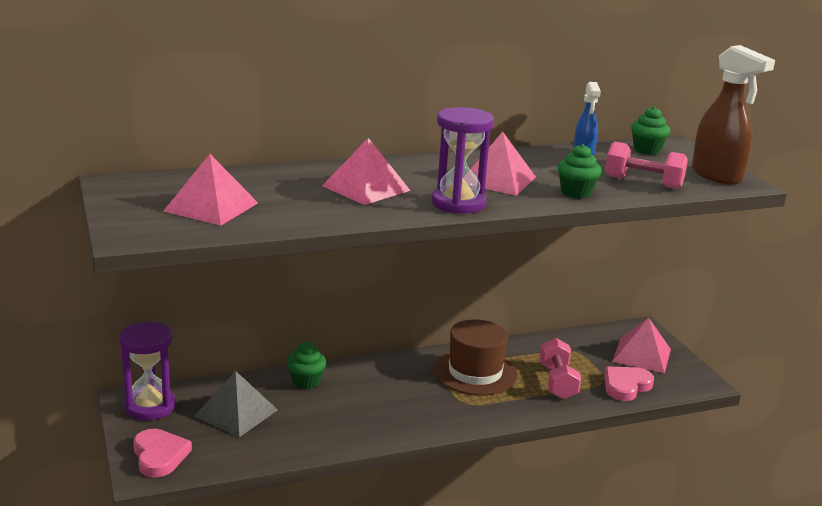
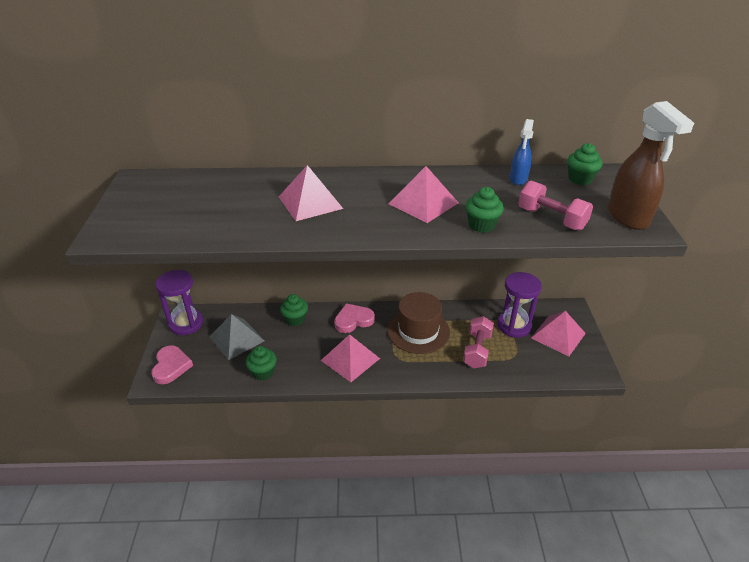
camera: 20 degrees right, 15 degrees up
pink pyramid [163,154,258,225] -> pink pyramid moved to [321,334,380,382]
purple hourglass [432,107,494,214] -> purple hourglass moved to [497,272,542,338]
pink heart [604,366,654,401] -> pink heart moved to [334,303,375,333]
none -> green cupcake [245,346,277,381]

